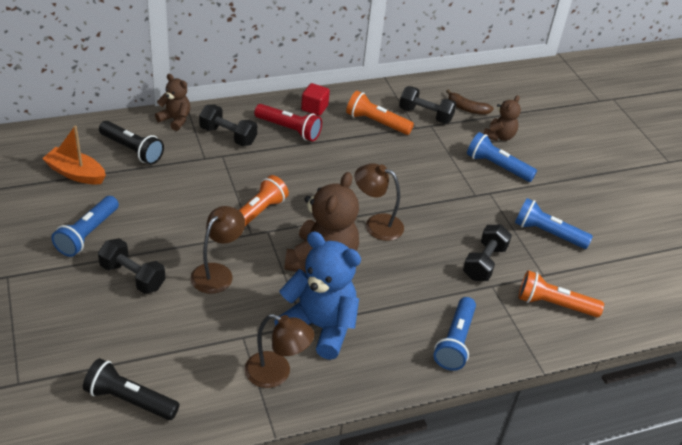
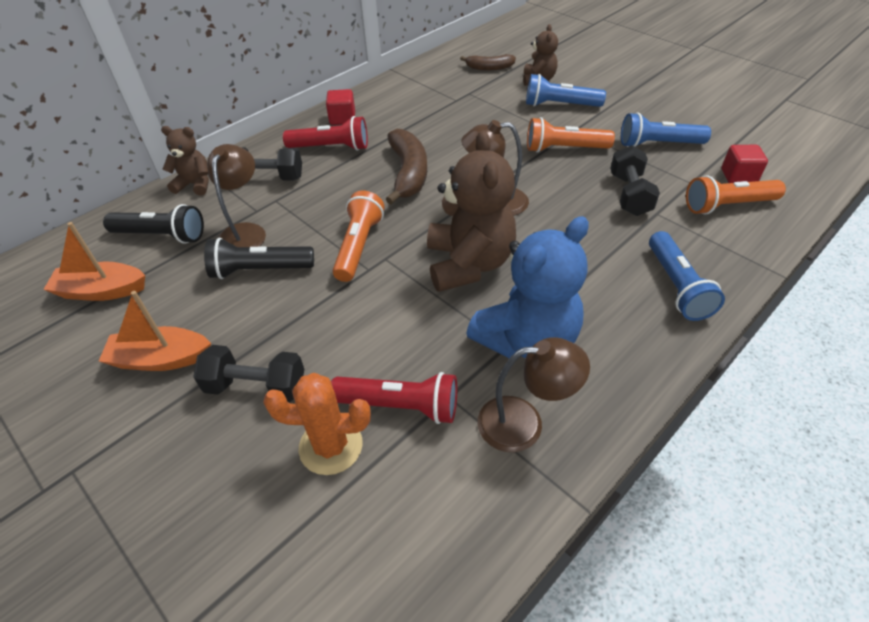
camera: 20 degrees left, 5 degrees up
blue flashlight [52,196,119,257] -> orange boat [99,291,211,371]
black flashlight [83,358,180,420] -> black flashlight moved to [204,238,314,279]
brown lamp [191,206,245,294] -> brown lamp moved to [207,144,266,247]
blue teddy bear [274,231,361,360] -> blue teddy bear turned 135 degrees clockwise [466,216,589,358]
orange flashlight [346,91,414,135] -> orange flashlight moved to [527,117,615,153]
black dumbbell [399,86,456,124] -> none
none -> orange cactus [263,373,371,475]
none -> red flashlight [331,372,457,424]
none -> brown banana [386,129,427,205]
none -> red cube [721,145,768,183]

